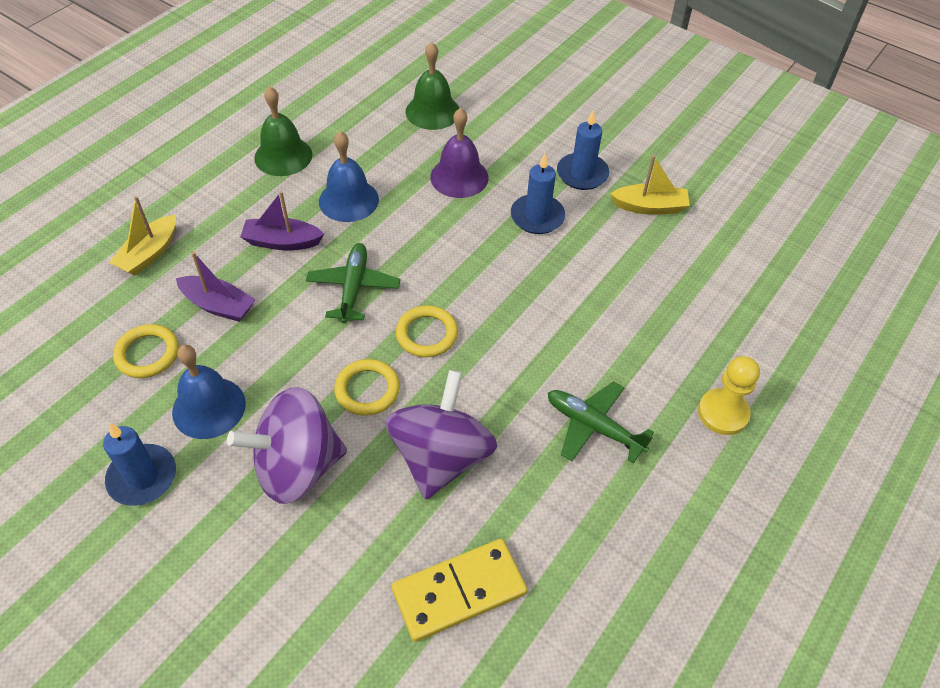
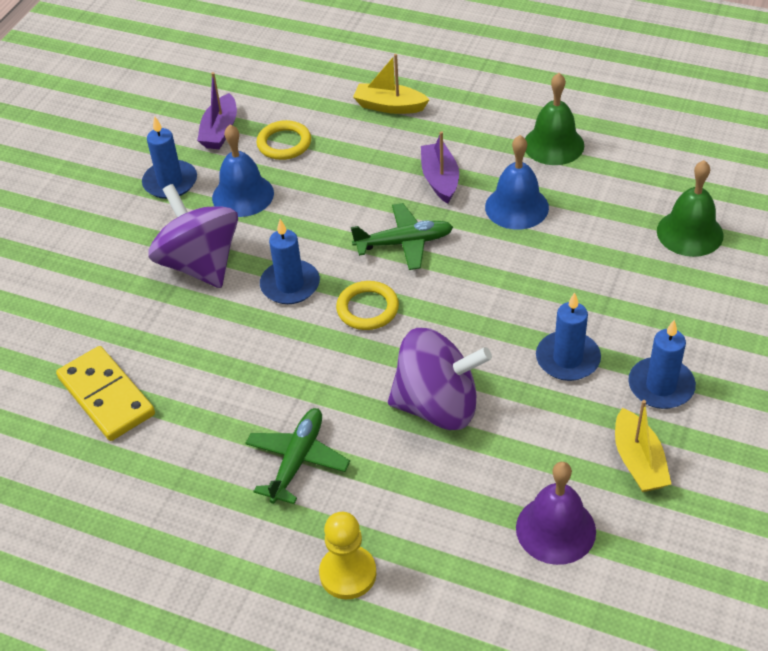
camera: 80 degrees right, 5 degrees down
purple boat [176,252,256,322] -> purple boat moved to [197,72,237,149]
yellow ring [334,359,400,416] -> blue candle [260,219,320,304]
purple spinning top [385,370,497,500] -> purple spinning top moved to [388,328,492,430]
purple bell [430,108,489,198] -> purple bell moved to [516,462,596,565]

